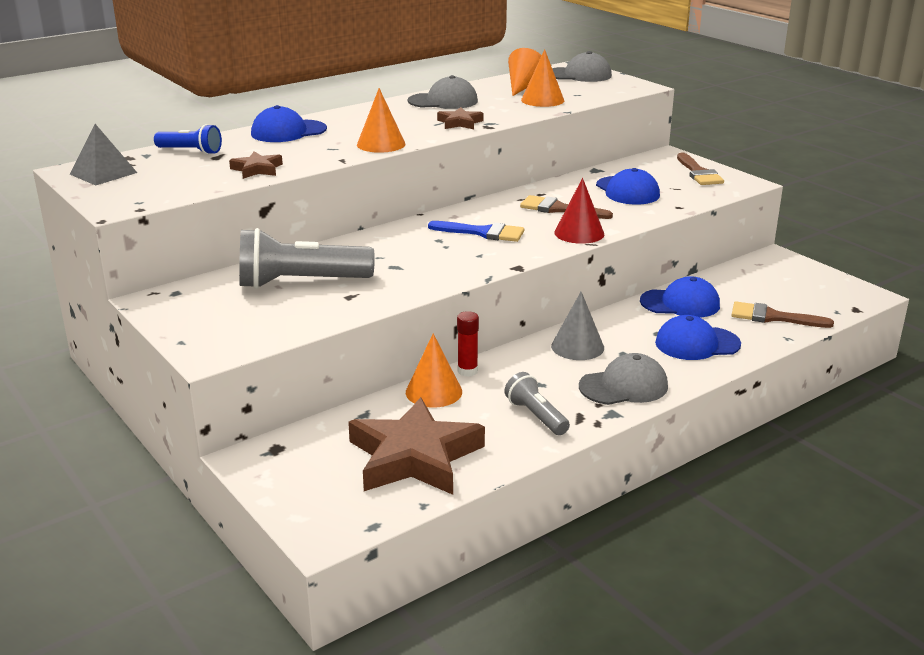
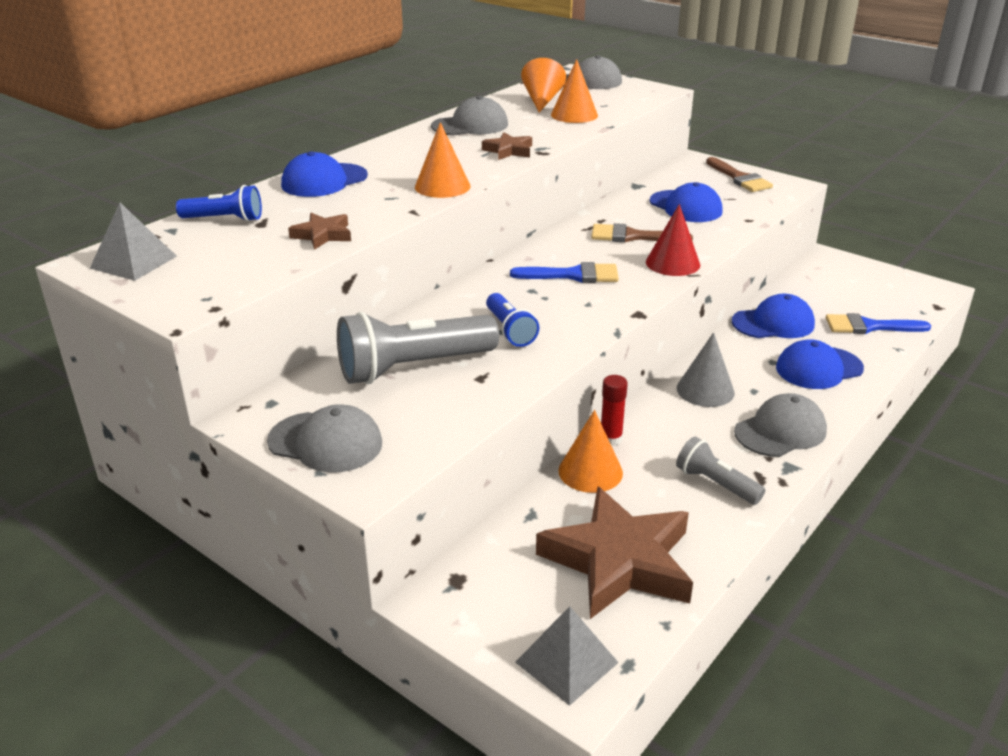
camera: 15 degrees left, 5 degrees up
brown brush [732,301,834,328] -> blue brush [826,313,931,334]
none -> grey cap [267,404,382,473]
none -> blue flashlight [486,293,539,347]
none -> grey pyramid [515,606,619,706]

